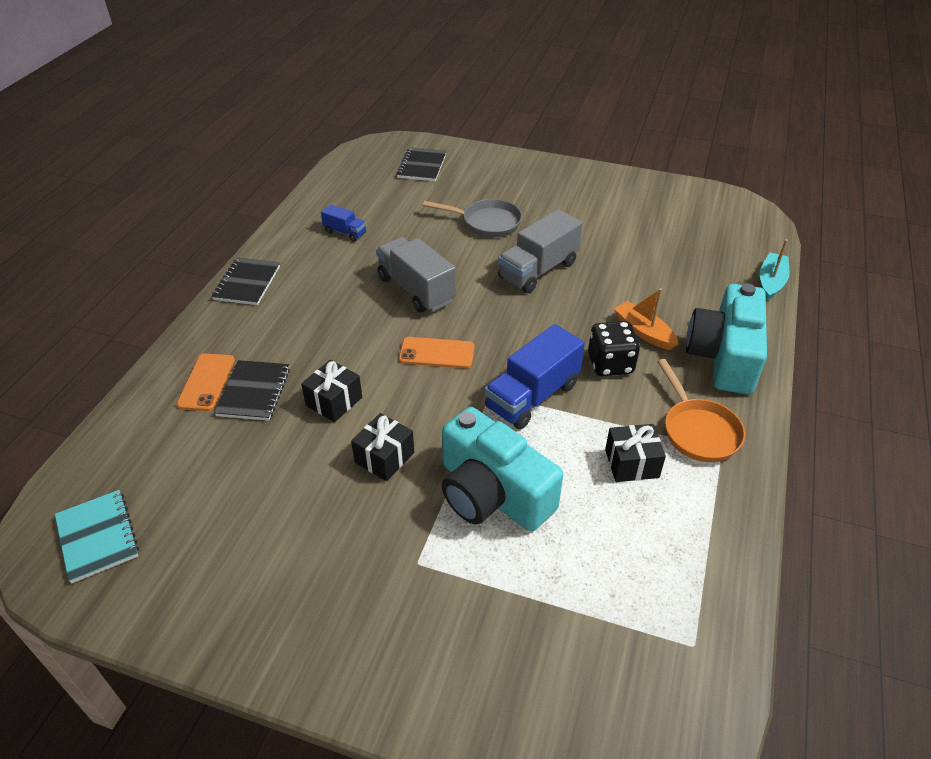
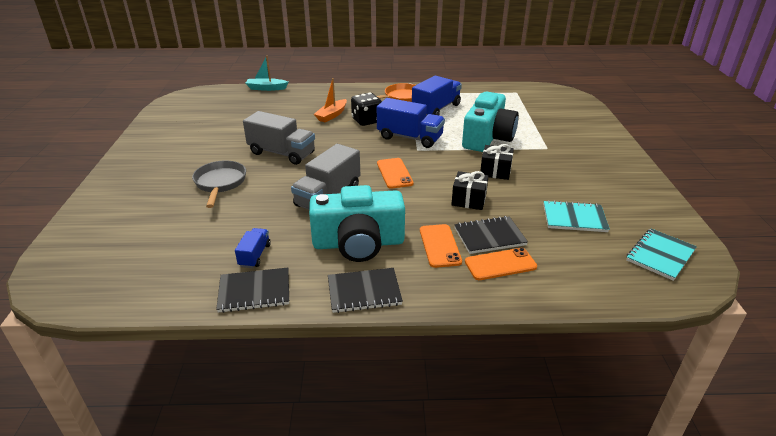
camera: 110 degrees left, 10 degrees down
black notebook [396,148,446,181] -> black notebook moved to [216,267,289,313]
black gift [605,424,666,482] -> blue truck [412,75,462,116]
turquoise camera [686,283,767,394] -> turquoise camera moved to [309,185,405,262]
none -> orange phone [420,224,462,268]
none -> turquoise notebook [543,200,610,232]

